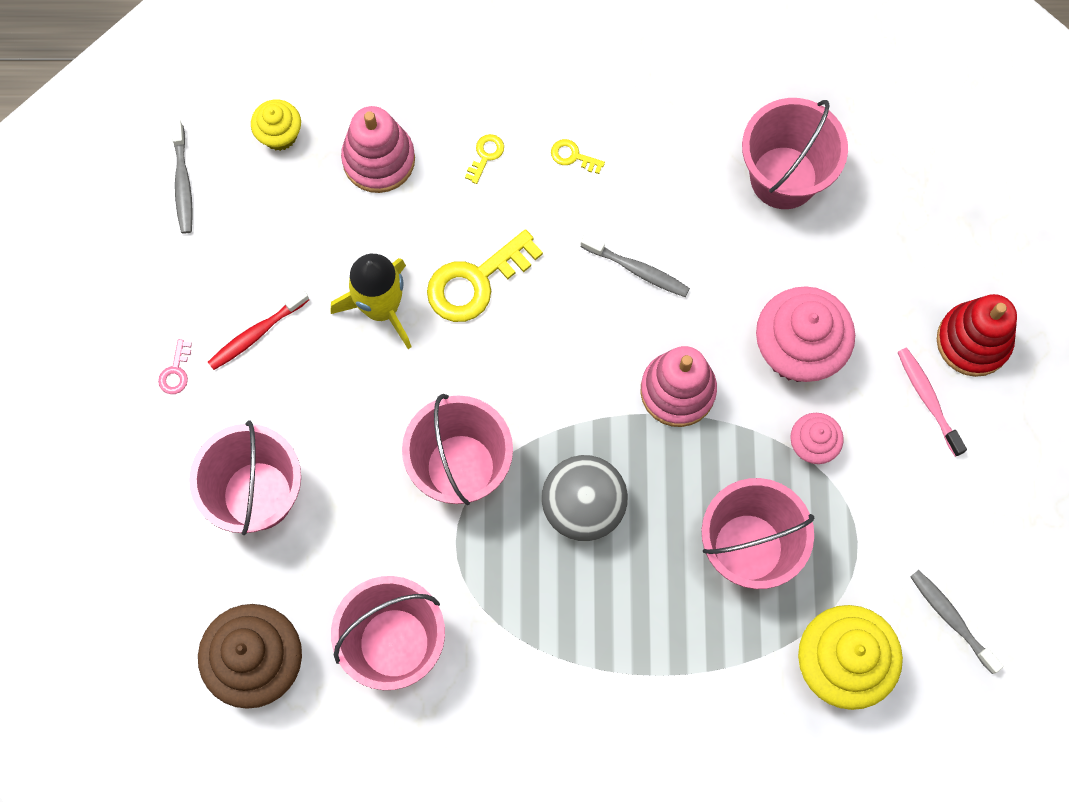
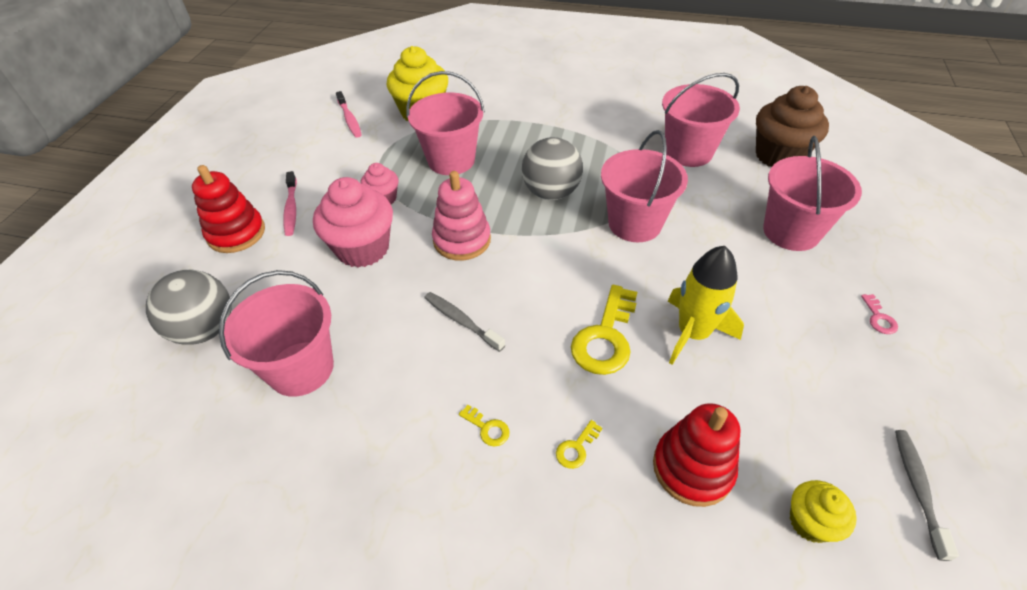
camera: 165 degrees left, 25 degrees down
pink key [158,339,192,394] -> pink key turned 150 degrees clockwise [861,294,898,334]
red toothbrush [208,289,309,370] -> none
pink stacking toy [341,106,415,193] -> red stacking toy [653,403,740,507]
yellow key [427,229,543,322] -> yellow key turned 135 degrees clockwise [571,285,637,375]
grey toothbrush [910,570,1003,674] -> pink toothbrush [336,91,362,138]
none -> grey ball [146,270,232,345]

